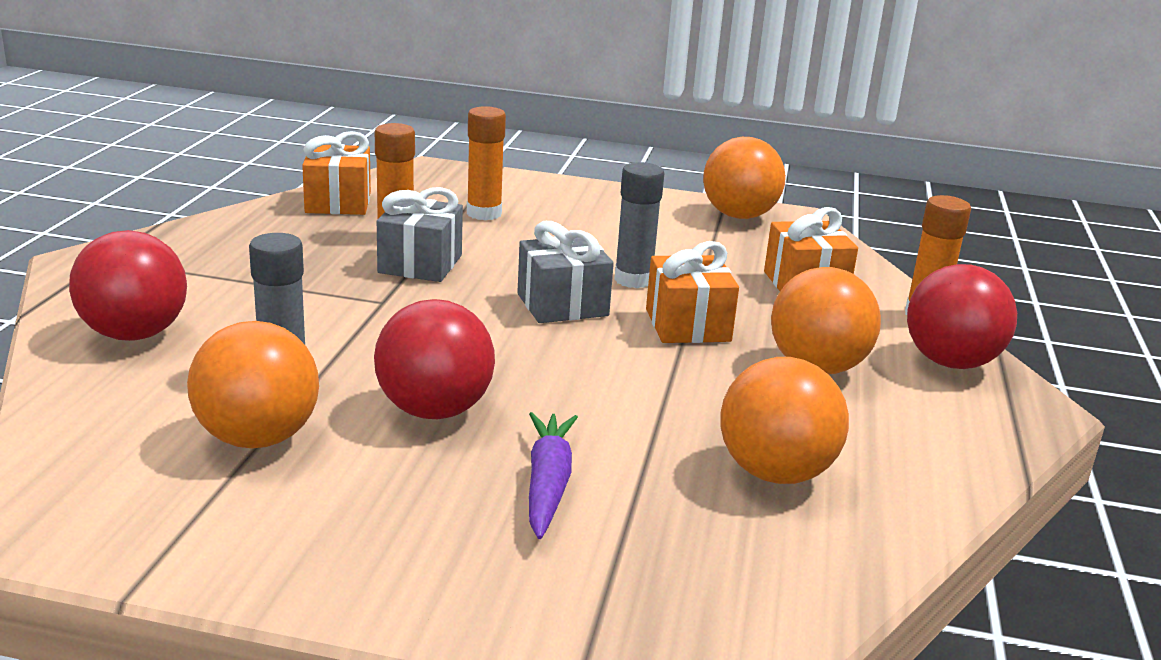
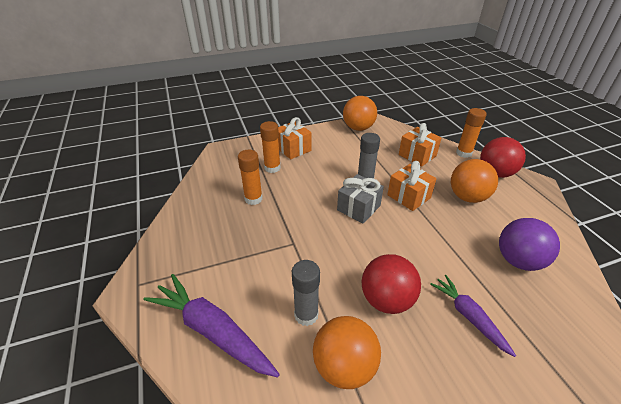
camera: 30 degrees left, 15 degrees up
red ball [69,230,187,341] -> purple carrot [144,274,280,377]
orange gift [302,131,371,215] -> orange gift moved to [278,117,311,159]
grey gift [377,187,463,282] -> none
orange ball [720,357,849,484] -> purple ball [499,218,560,271]

